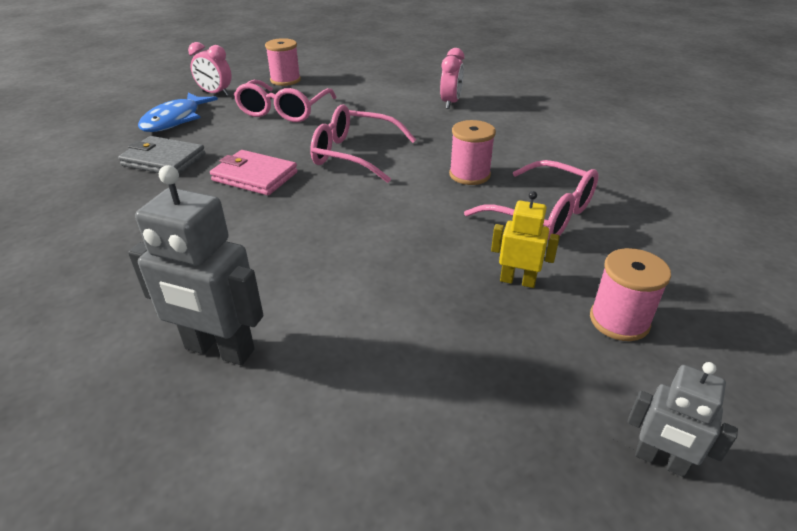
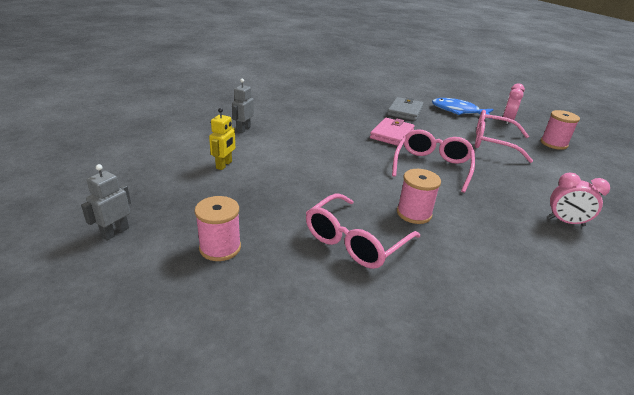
camera: 90 degrees right, 5 degrees down
grey robot [128,165,263,365] -> grey robot [232,79,254,133], size x0.58
yellow robot [491,191,560,288] -> yellow robot moved to [209,108,235,170]

